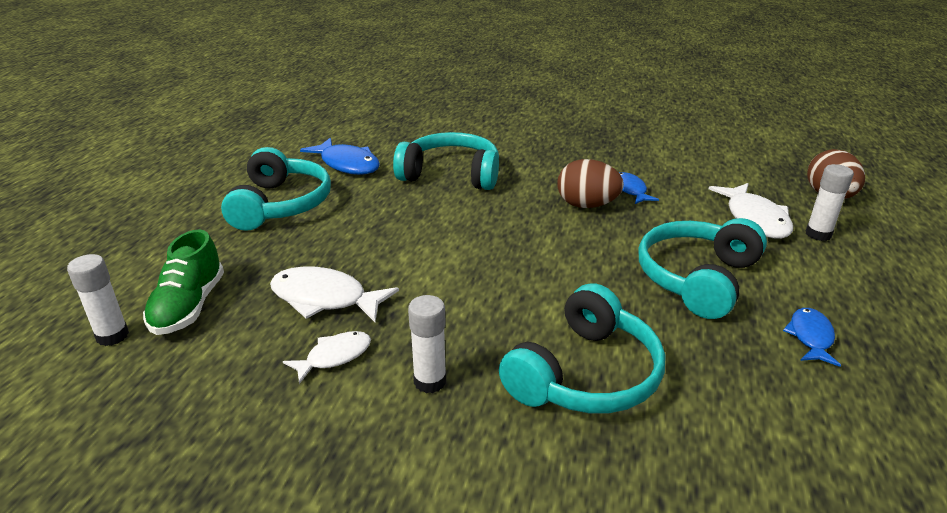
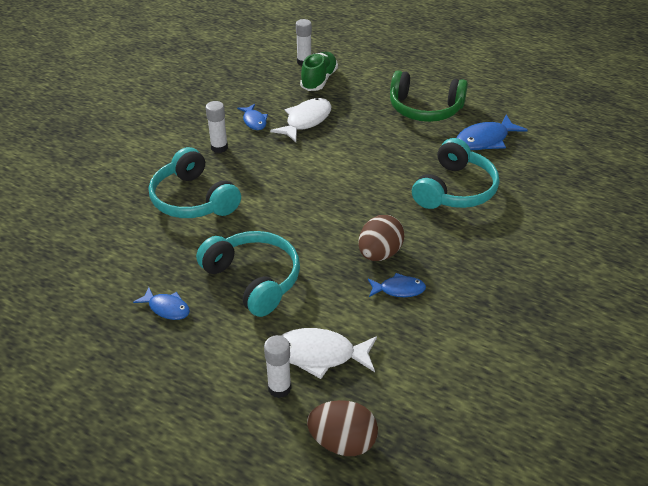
camera: 105 degrees right, 10 degrees up
green shoe [143,229,224,335] -> green shoe turned 90 degrees clockwise [300,52,338,91]
turquoise headphones [221,147,331,231] -> green headphones [390,70,468,122]
white fish [283,331,371,384] -> blue fish [237,104,268,130]

